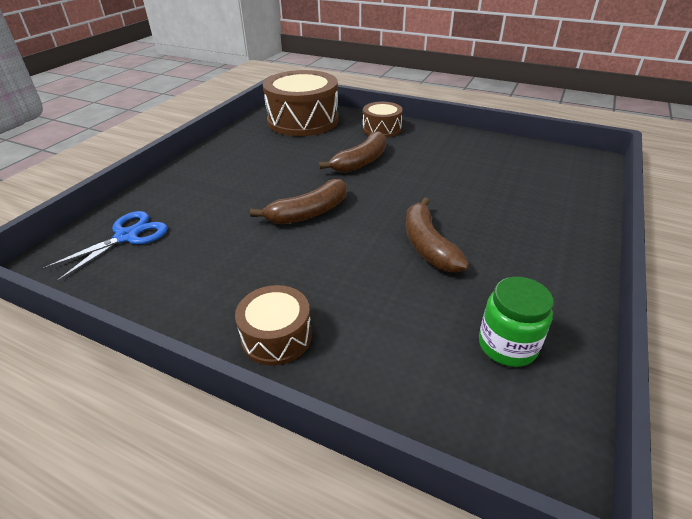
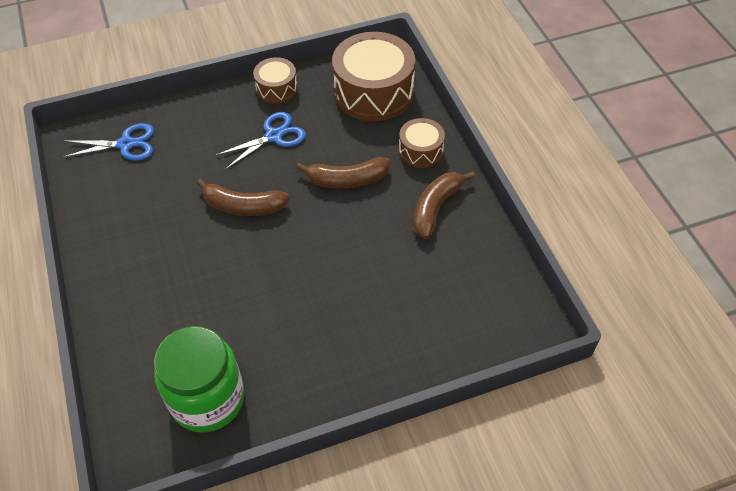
camera: 45 degrees right, 15 degrees up
brown drum [235,285,312,365] -> brown drum moved to [253,57,298,104]
brown banana [406,197,469,273] -> brown banana moved to [413,172,475,239]
green jar [479,277,554,367] -> green jar [154,326,245,432], size x1.70
none -> blue scissors [215,112,306,169]

